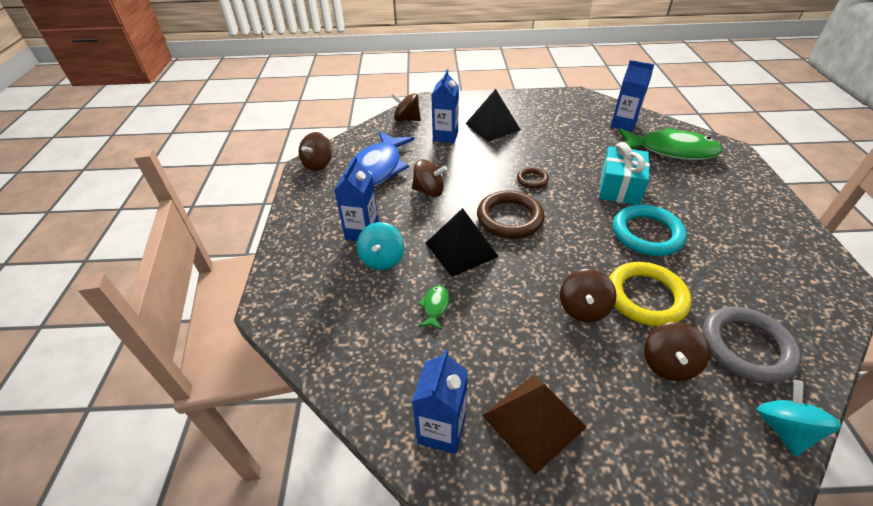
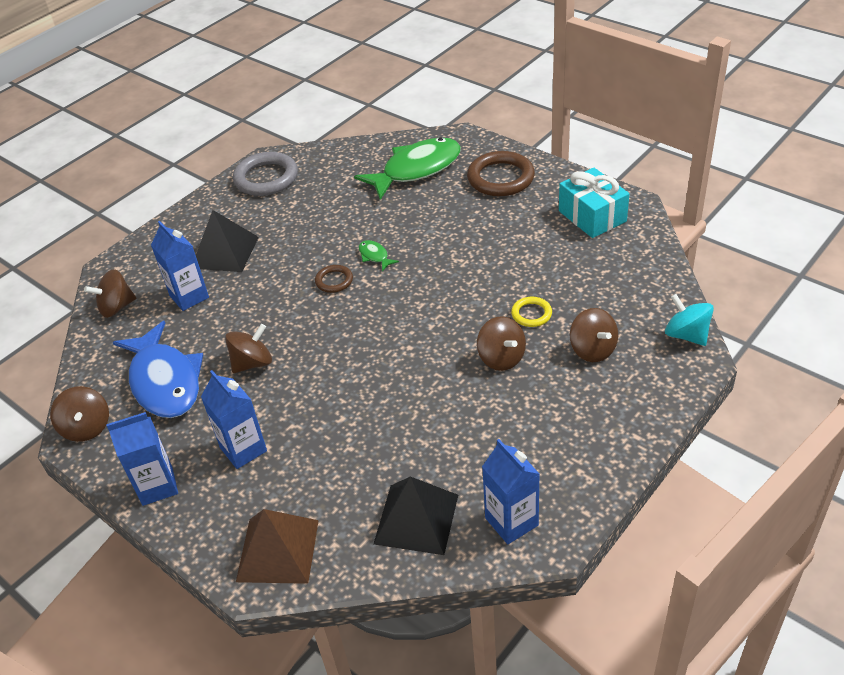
camera: 45 degrees left, 0 degrees up
turquoise spinning top [357,222,404,270] -> none
green fish [417,285,449,330] -> green fish moved to [359,240,399,271]
black pyramid [426,208,499,277] -> black pyramid moved to [374,477,458,555]
brown ring [477,190,545,239] -> brown ring moved to [467,151,535,196]
brown pyramid [482,376,587,475] -> brown pyramid moved to [236,509,319,584]
turquoise gift [599,142,650,205] -> turquoise gift moved to [559,168,629,238]
yellow ring [609,262,691,327] -> yellow ring [511,297,552,327], size x0.52
blue carton [611,60,654,132] -> blue carton moved to [106,412,178,506]
turquoise ring [613,205,687,256] -> none
grey ring [702,307,802,384] -> grey ring moved to [233,152,298,196]

